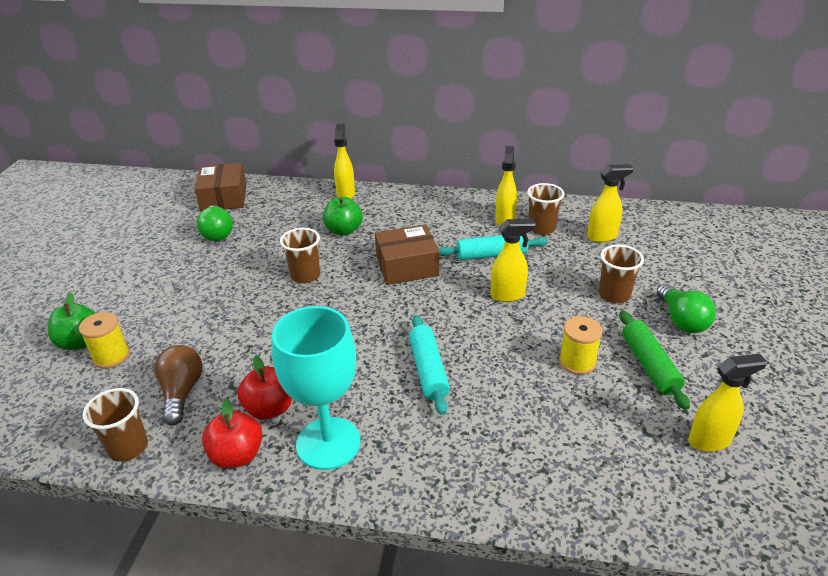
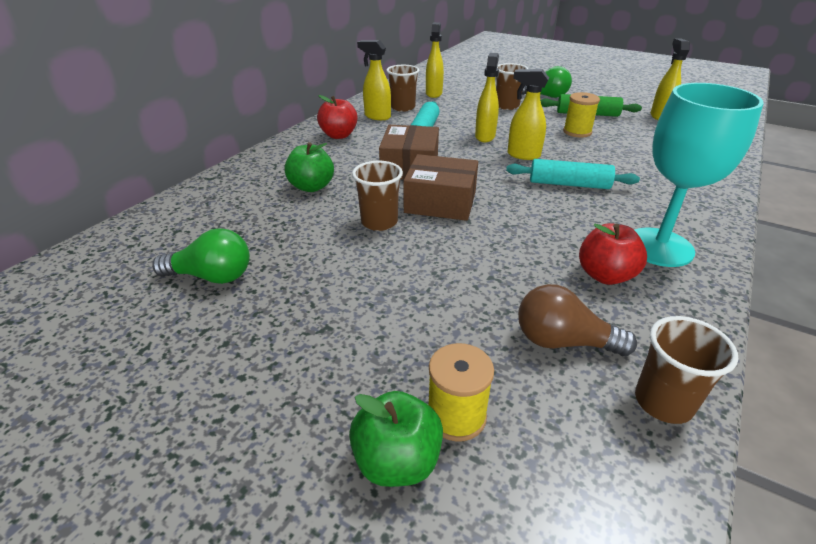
camera: 70 degrees left, 0 degrees up
brown box [195,163,246,212] -> brown box moved to [403,154,478,221]
red apple [202,399,262,469] -> red apple moved to [317,95,358,139]
yellow spray bottle [334,124,355,199] -> yellow spray bottle moved to [508,69,549,160]

